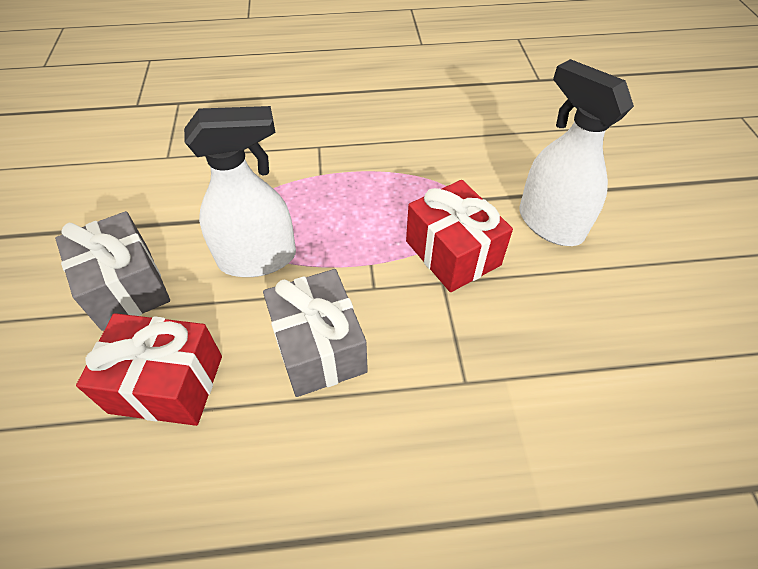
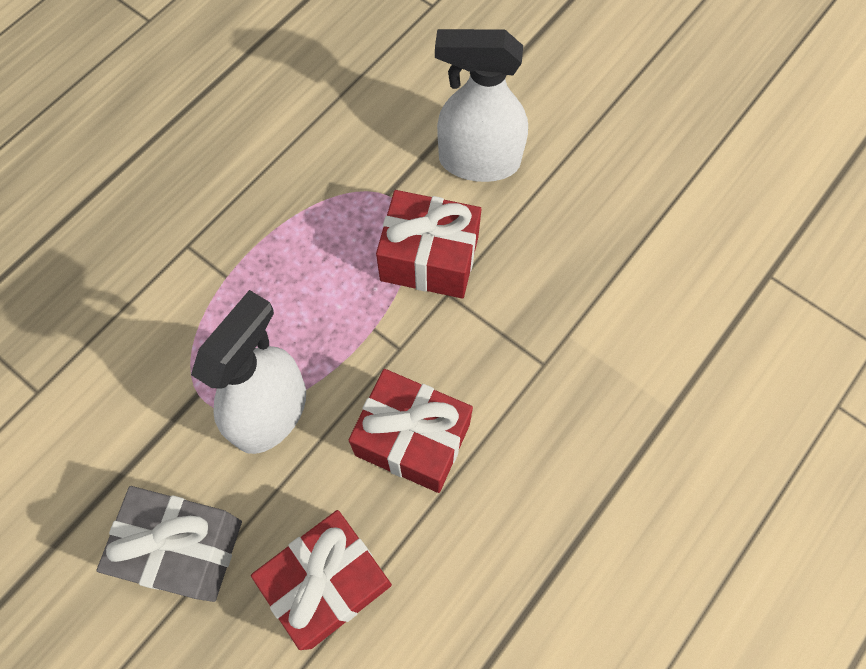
camera: 45 degrees left, 15 degrees up
grey gift [263,269,368,397] -> red gift [349,369,473,493]

